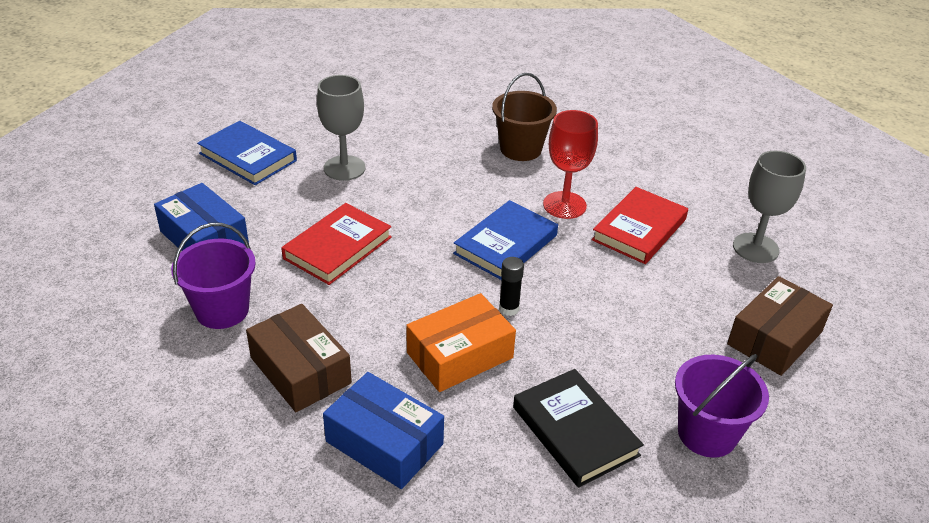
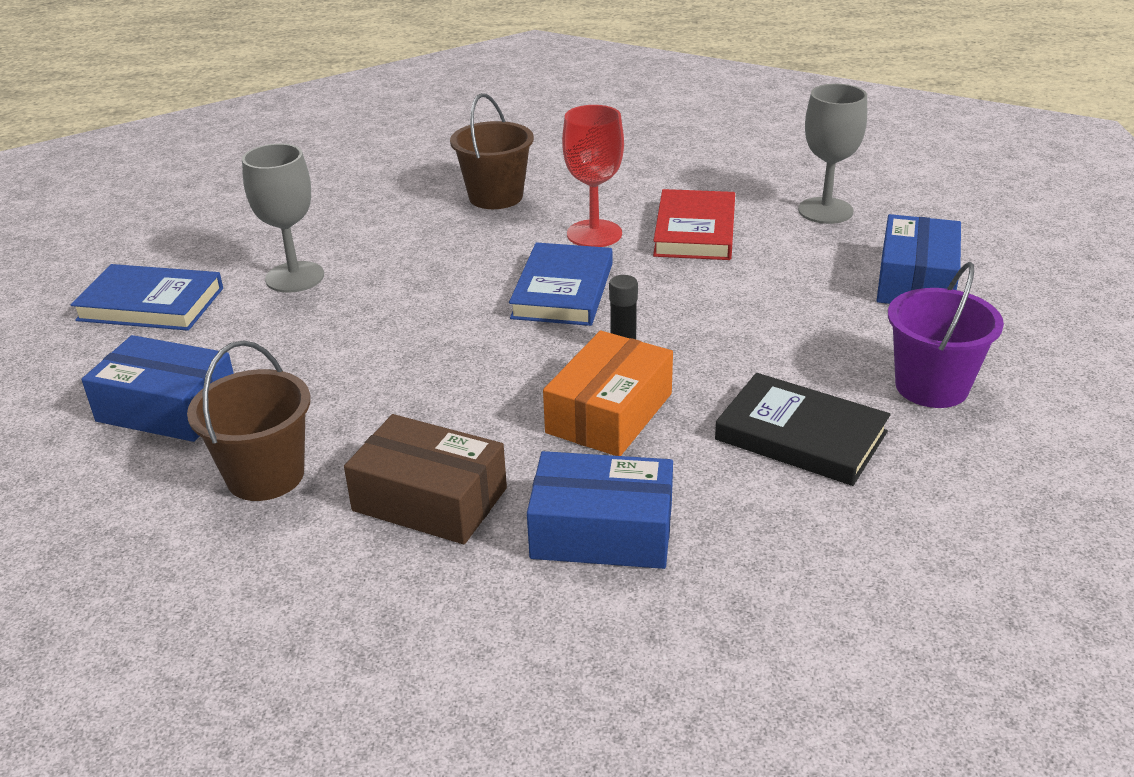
camera: 25 degrees left, 5 degrees down
purple bucket [171,223,256,329] -> brown bucket [187,341,311,501]
red book [281,203,392,285] -> none
brown box [727,276,833,376] -> blue box [877,214,961,304]

